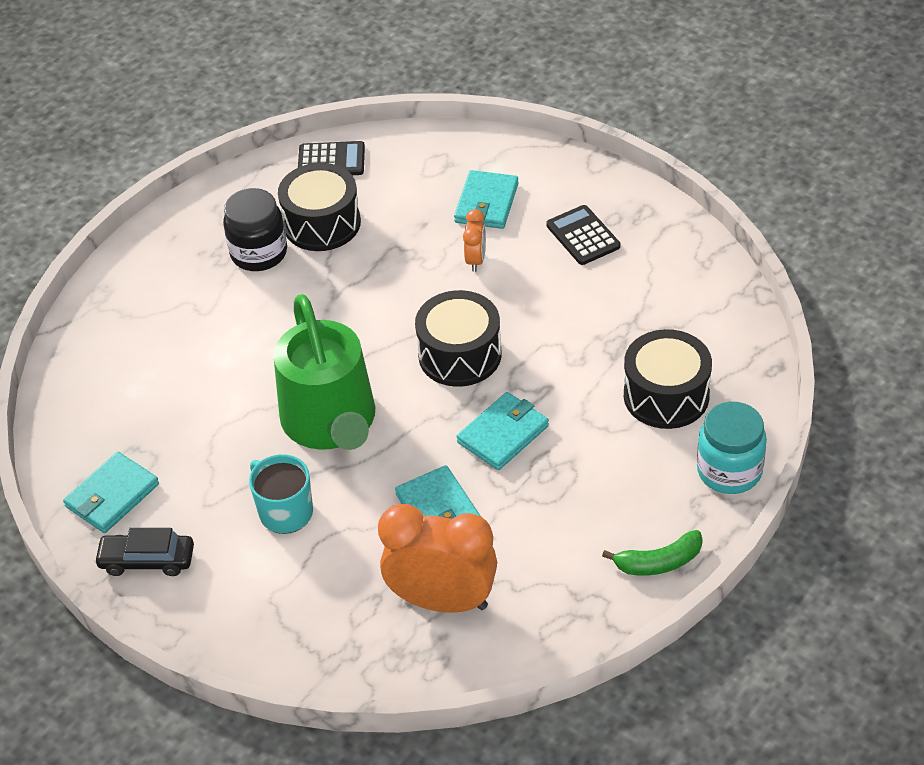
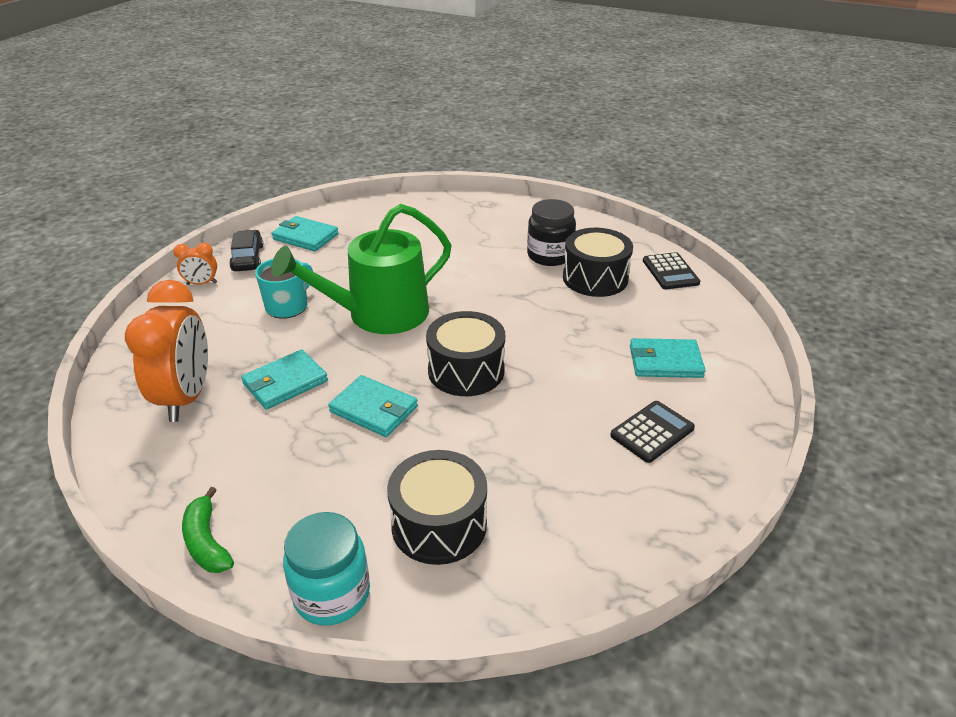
camera: 75 degrees right, 10 degrees down
orange clock [463,209,486,272] -> orange clock moved to [173,243,217,285]

